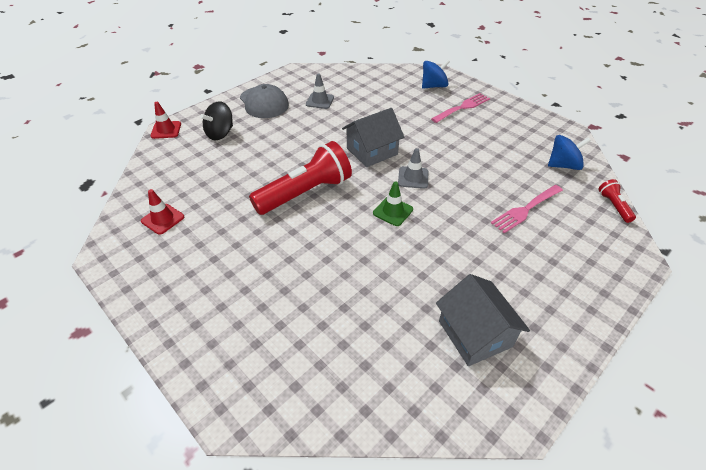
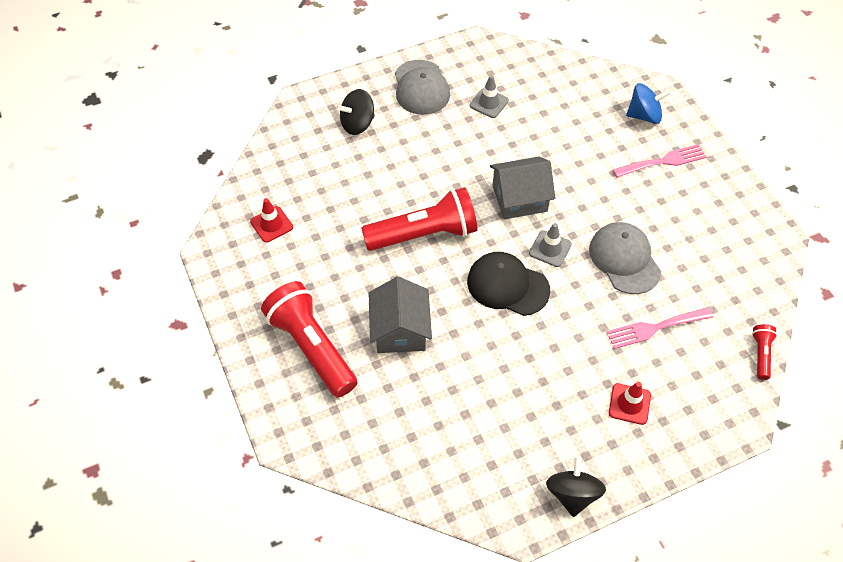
camera: 20 degrees right, 10 degrees up
red traffic cone [150,102,181,139] -> red traffic cone moved to [609,382,651,425]
green traffic cone [373,182,413,226] -> black cap [467,252,550,316]
grey house [436,274,530,366] -> grey house moved to [369,277,432,353]
blue spinning top [548,135,591,170] -> none
none -> red flashlight [261,281,357,398]
none -> black spinning top [546,456,606,517]
none -> grey cap [589,222,661,294]

